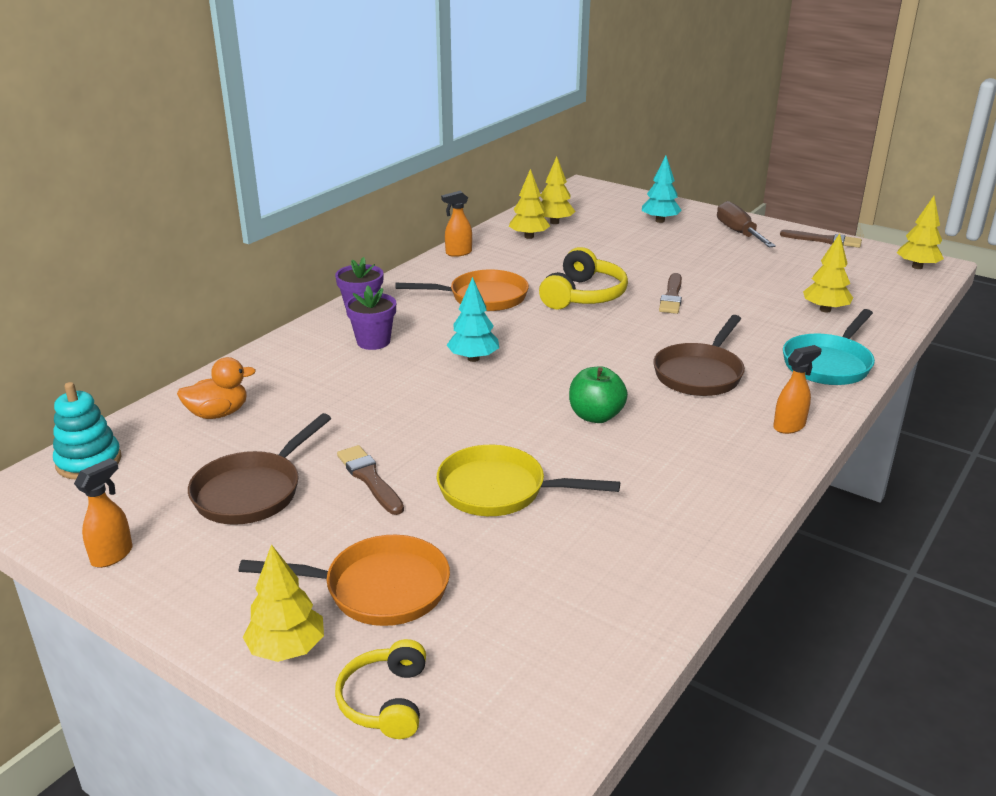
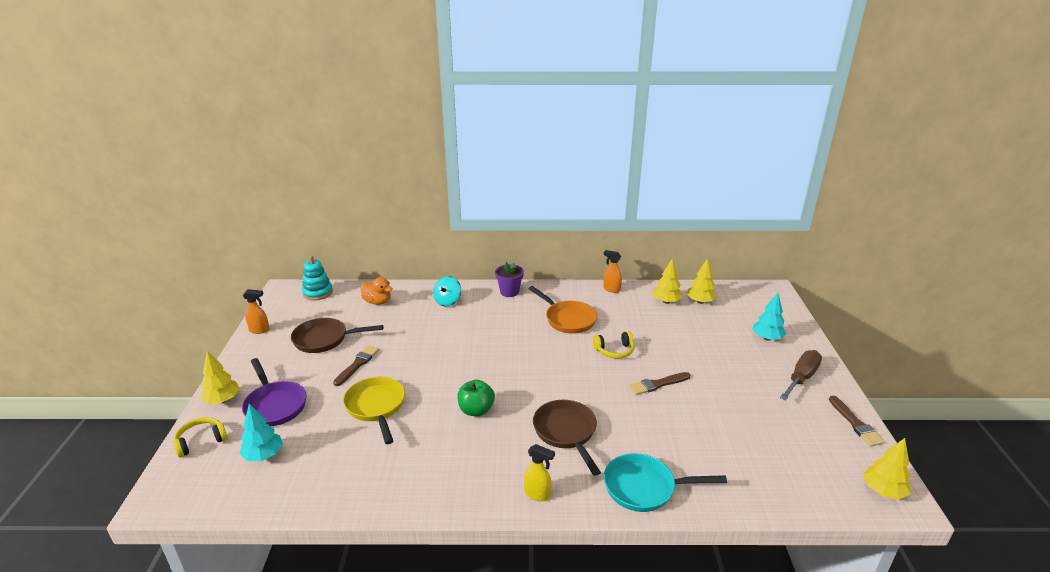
camera: 55 degrees right, 0 degrees up
orange pan [239,535,450,626] -> purple pan [242,358,306,426]
purple flower pot [345,285,396,350] -> none
turquoise tree [447,277,499,362] -> turquoise tree moved to [239,404,283,461]
yellow headphones [539,247,628,309] -> yellow headphones [593,331,634,359], size x0.63
brown pan [653,315,745,396] -> brown pan turned 75 degrees clockwise [533,400,601,476]
orange spray bottle [773,345,822,434] -> yellow spray bottle [524,444,555,501]
yellow tree [803,233,853,312] -> none
none -> turquoise spinning top [433,276,461,307]

